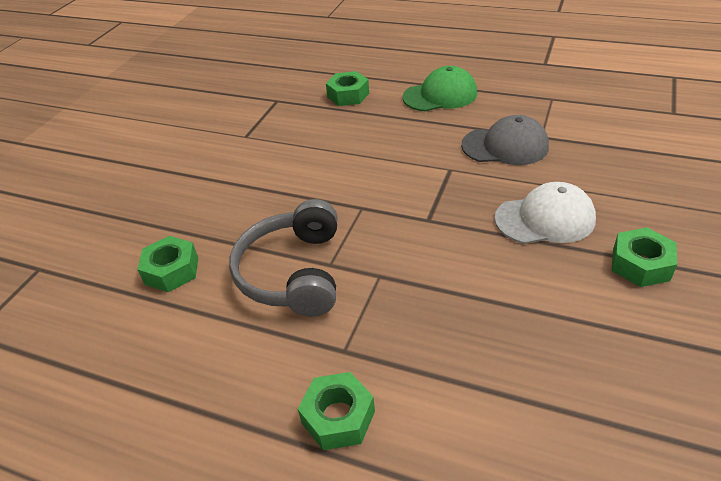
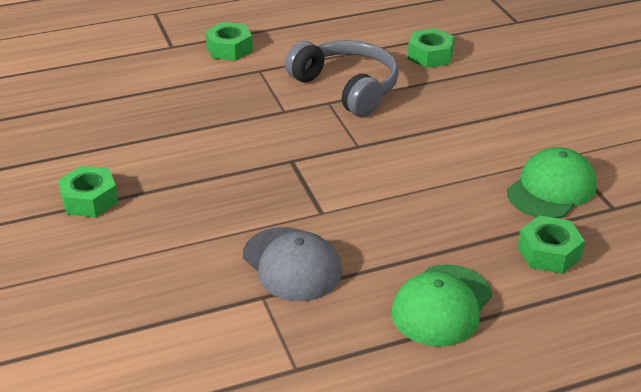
camera: 135 degrees right, 5 degrees down
grey cap [461,115,549,165] -> grey cap turned 90 degrees counterclockwise [243,227,342,301]
white cap [494,182,596,244] -> none
none -> green cap [507,147,597,218]

